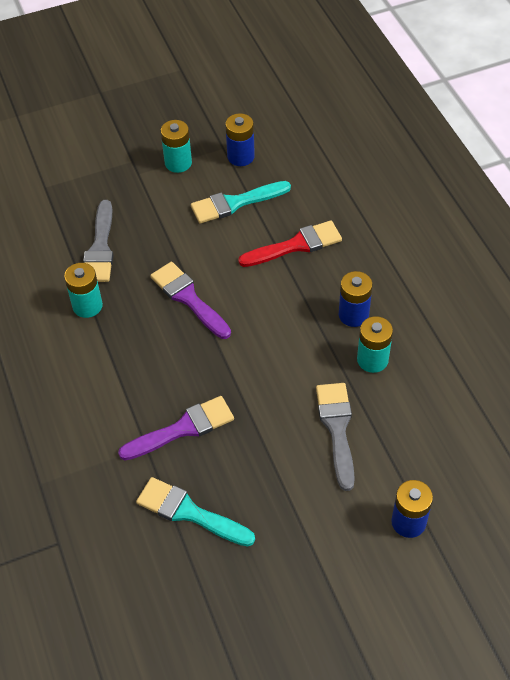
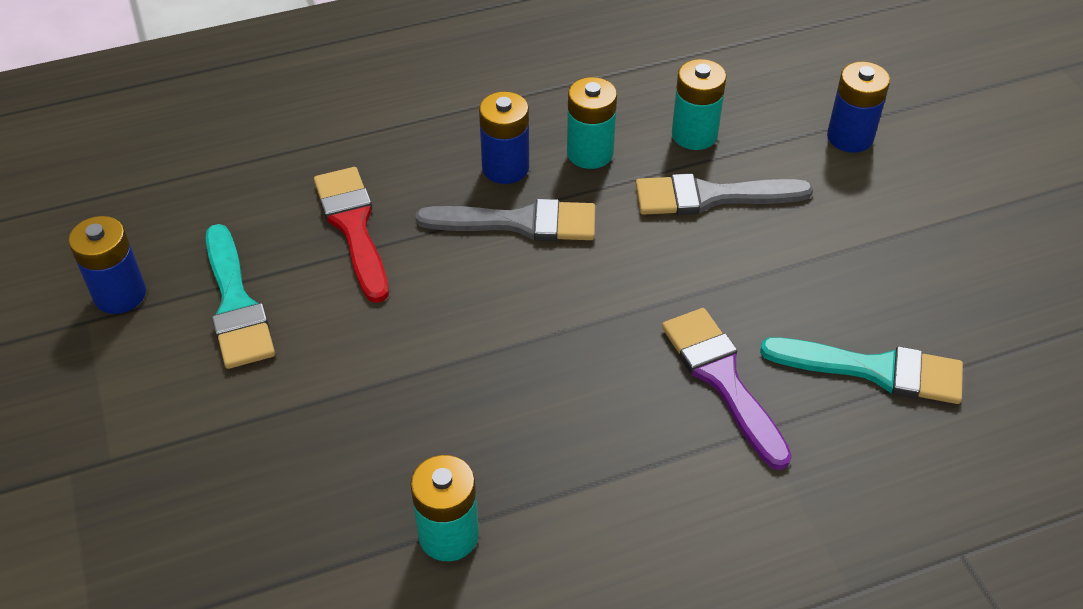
camera: 90 degrees left, 5 degrees down
grey brush [83,200,113,282] -> grey brush moved to [415,199,595,241]
turquoise brush [136,477,255,547] -> turquoise brush turned 105 degrees counterclockwise [760,337,963,404]
purple brush [150,262,231,339] -> none
turquoise battery [161,120,192,173] -> turquoise battery moved to [672,59,727,150]

